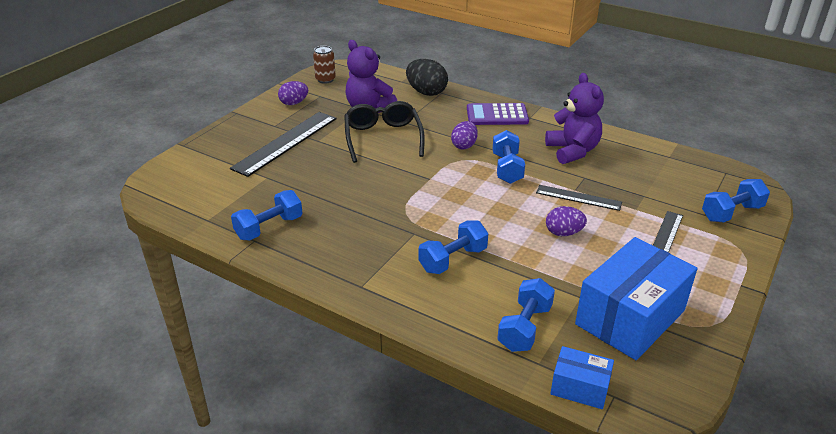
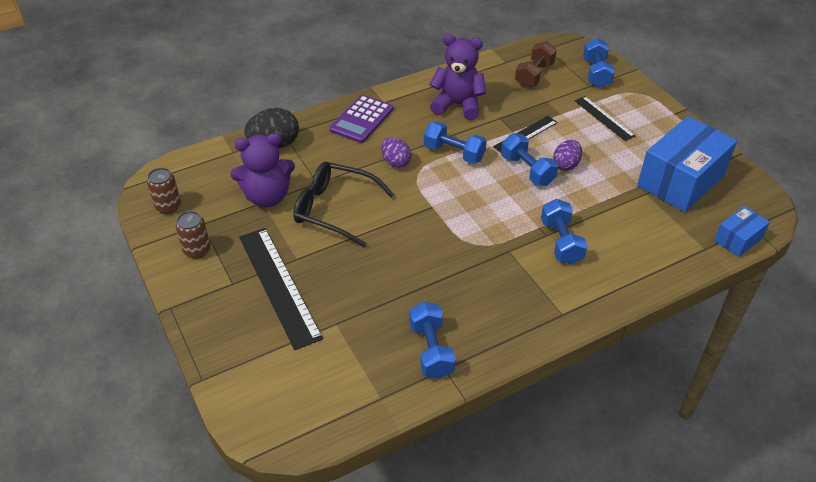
camera: 60 degrees left, 10 degrees up
purple egg [278,81,308,105] -> brown can [176,211,211,259]
blue dumbbell [497,278,555,352] -> blue dumbbell moved to [501,133,558,186]
blue box [575,237,698,360] -> blue box turned 60 degrees clockwise [637,116,737,212]
none -> brown dumbbell [515,41,557,88]

